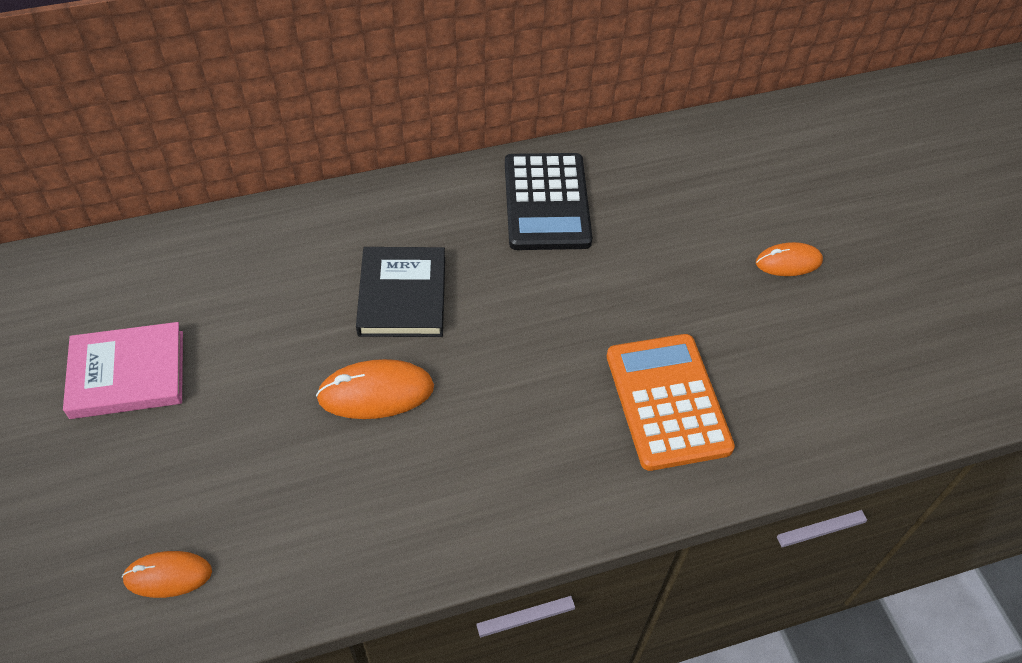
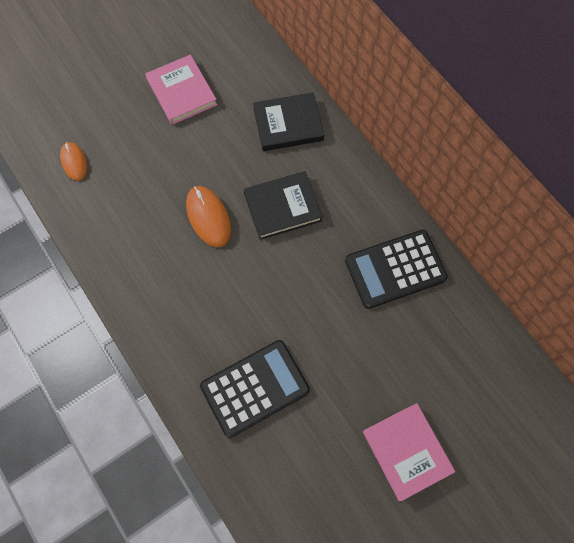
camera: 75 degrees right, 15 degrees up
orange calculator [607,334,735,471] -> black calculator [200,340,310,438]
orange mouse [756,242,823,276] -> pink book [363,403,455,501]
none -> black book [253,93,324,151]

